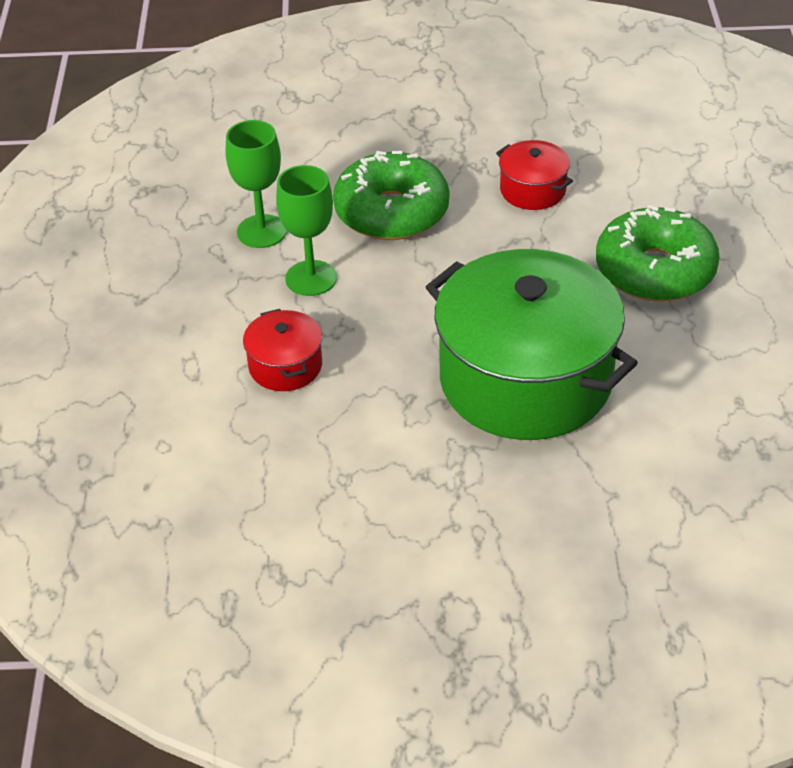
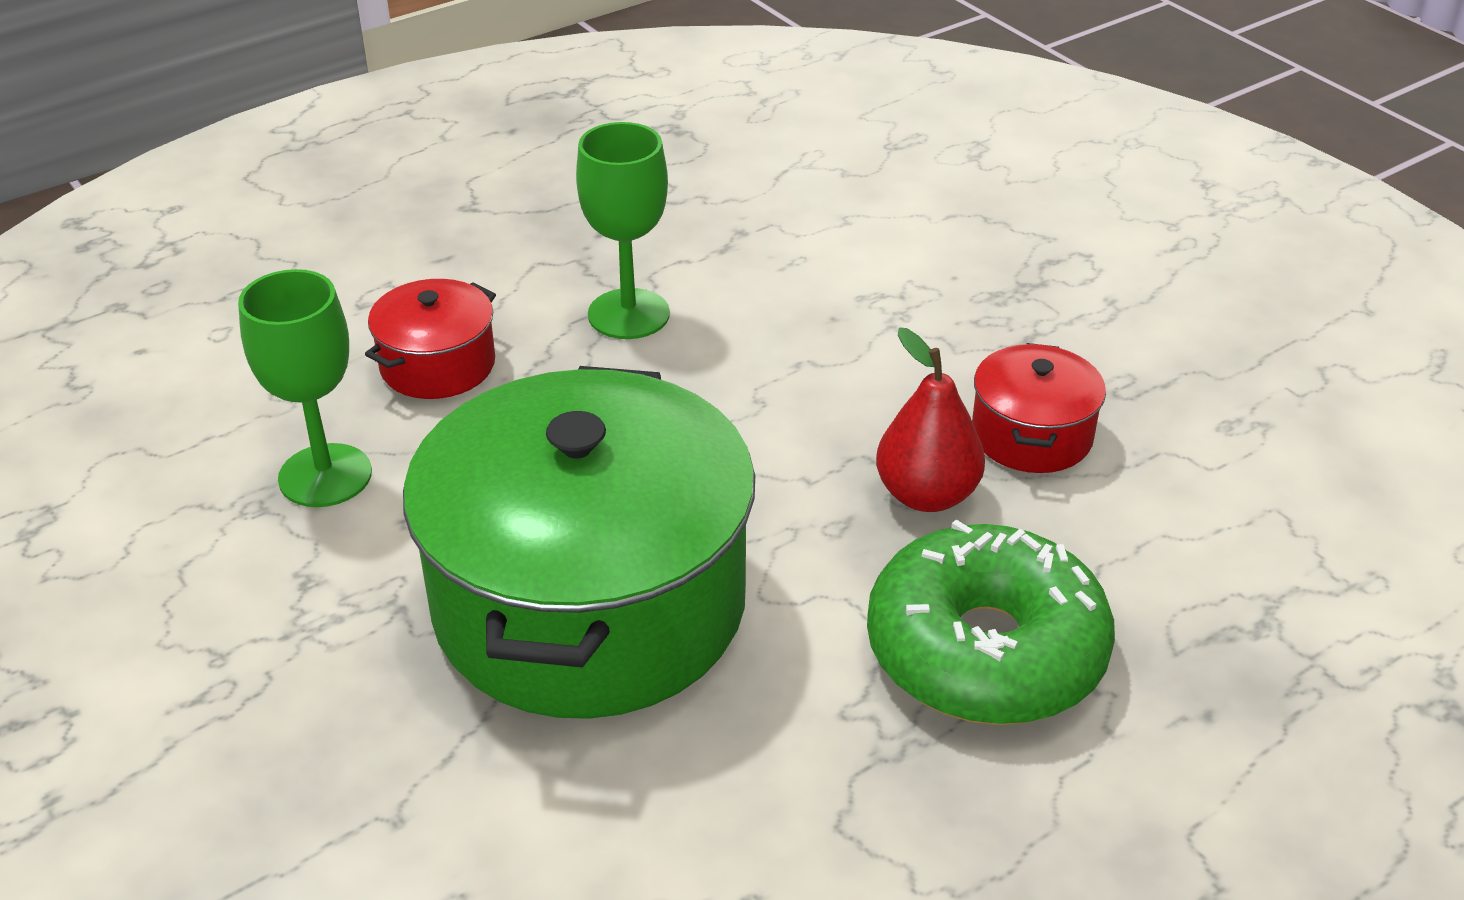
camera: 55 degrees right, 5 degrees down
green goblet [226,120,287,248] -> green goblet moved to [238,269,372,507]
green donut [333,151,449,240] -> none
none -> red pear [876,327,985,512]

